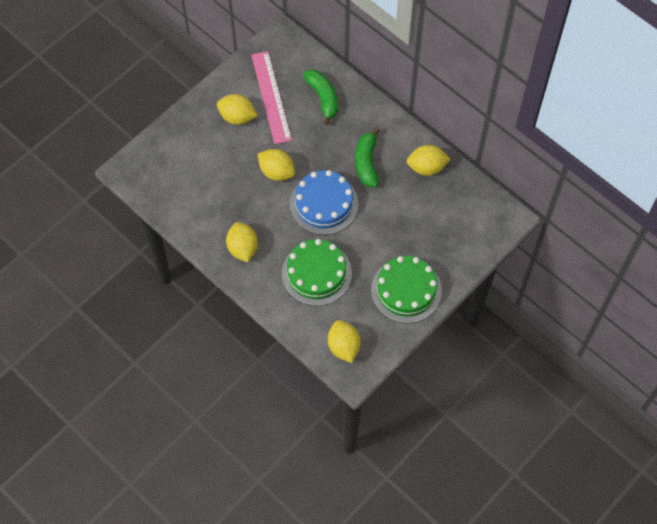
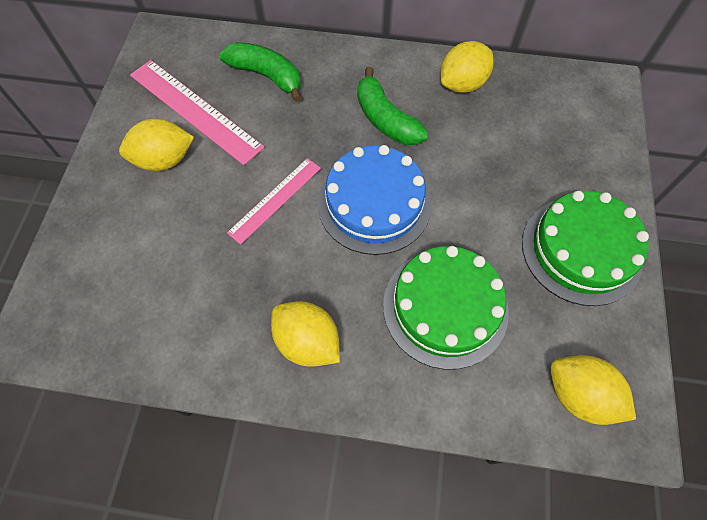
camera: 35 degrees left, 0 degrees up
yellow lemon [258,149,295,181] -> pink ruler [227,158,321,245]

